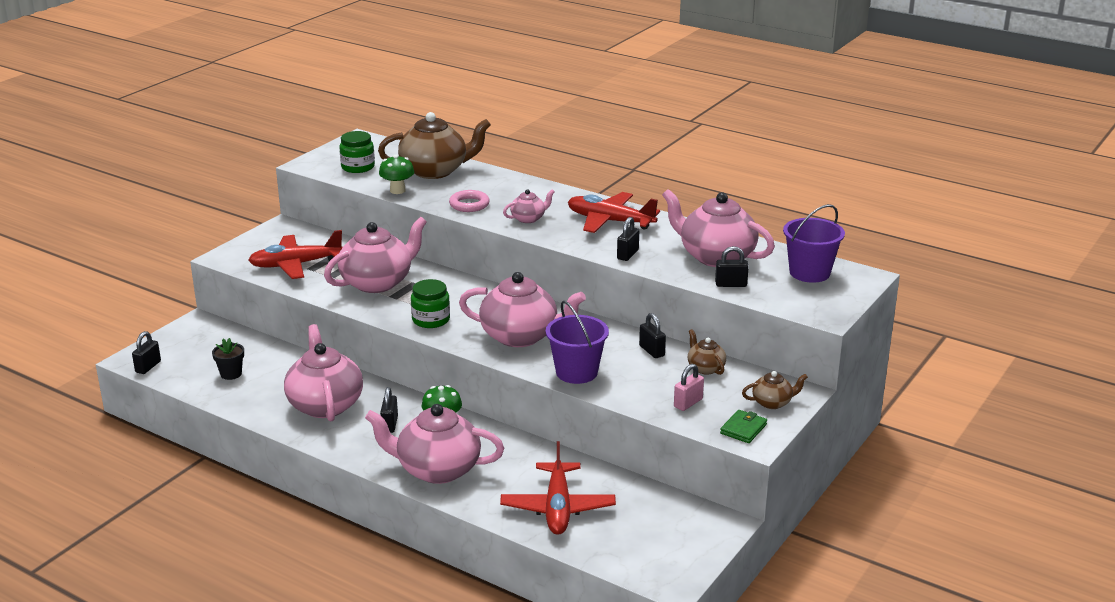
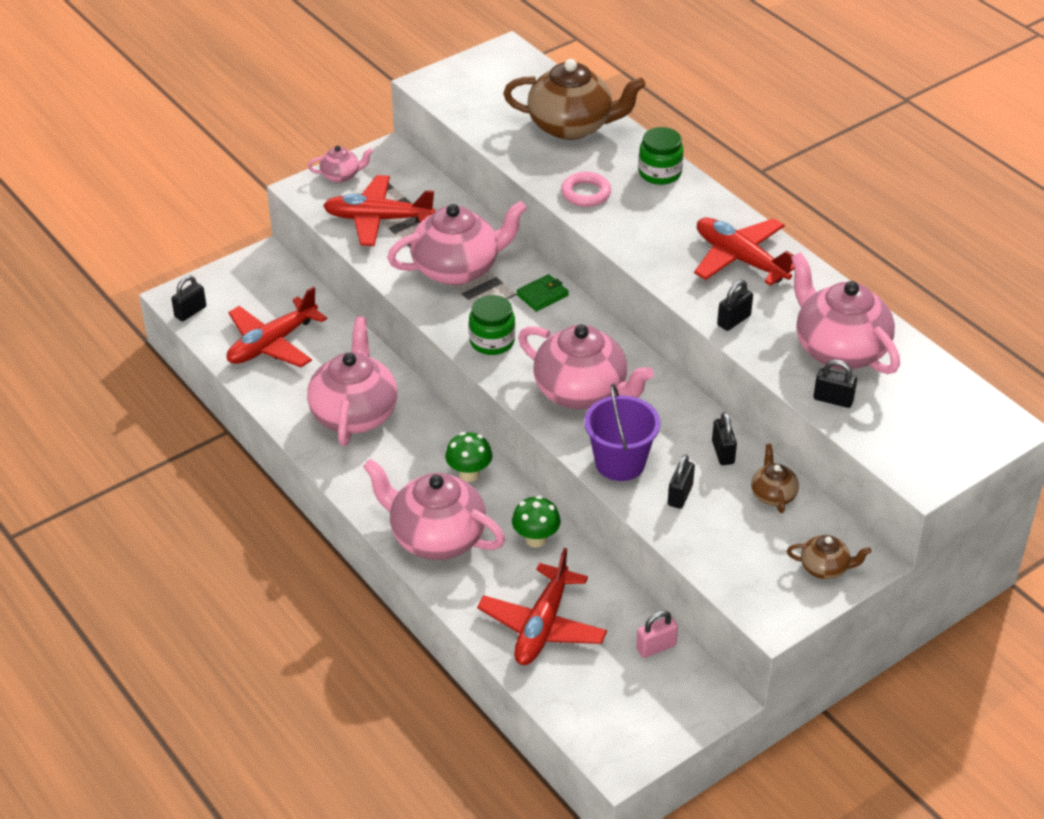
camera: 20 degrees right, 15 degrees up
black flower pot [212,338,244,380] -> red plane [227,286,327,367]
green jar [339,131,375,173] -> green jar moved to [638,127,684,185]
green mushroom [379,155,414,194] -> green mushroom moved to [512,496,561,548]
black padlock [380,387,398,433] -> black padlock moved to [668,454,695,509]
pink teapot [503,189,555,223] -> pink teapot moved to [308,146,373,183]
pink padlock [674,364,704,411] -> pink padlock moved to [636,610,678,658]
green wallet [720,410,767,443] -> green wallet moved to [516,274,569,312]
purple bucket [783,204,845,283] -> none

